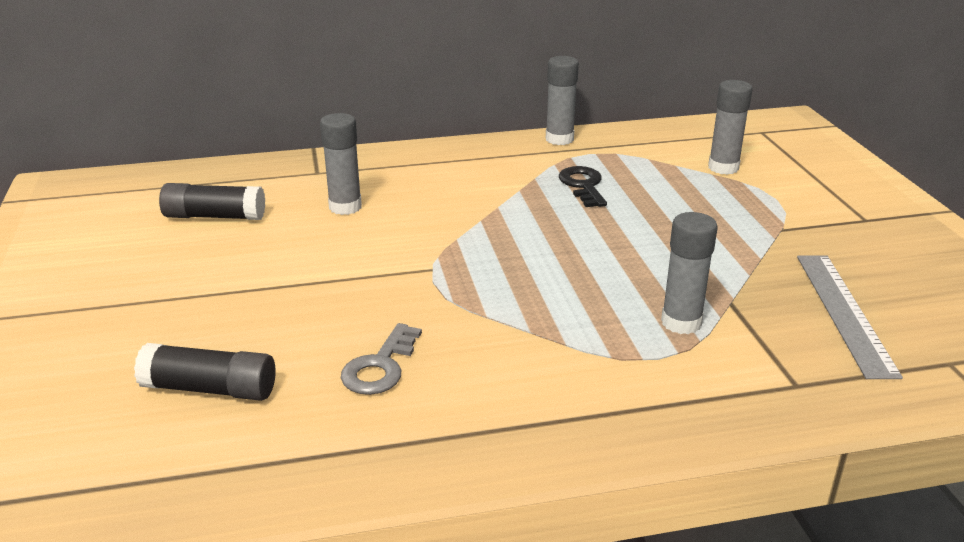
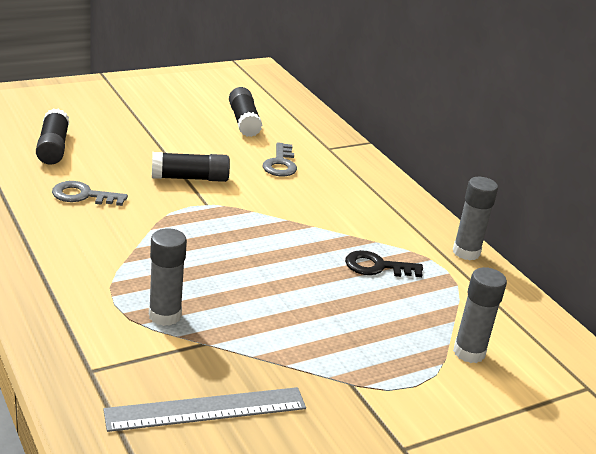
camera: 70 degrees right, 0 degrees up
grey glue stick [320,113,362,215] -> grey key [263,142,297,176]
black key [559,166,607,207] -> black key turned 150 degrees counterclockwise [345,250,423,277]
none -> black glue stick [152,152,230,182]

